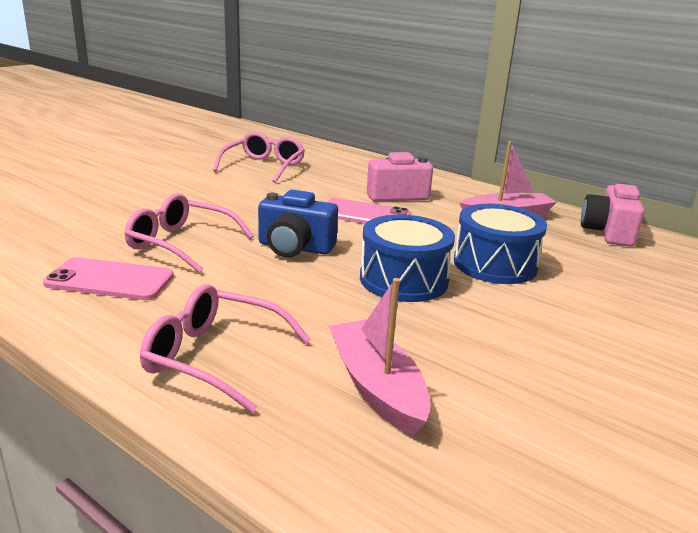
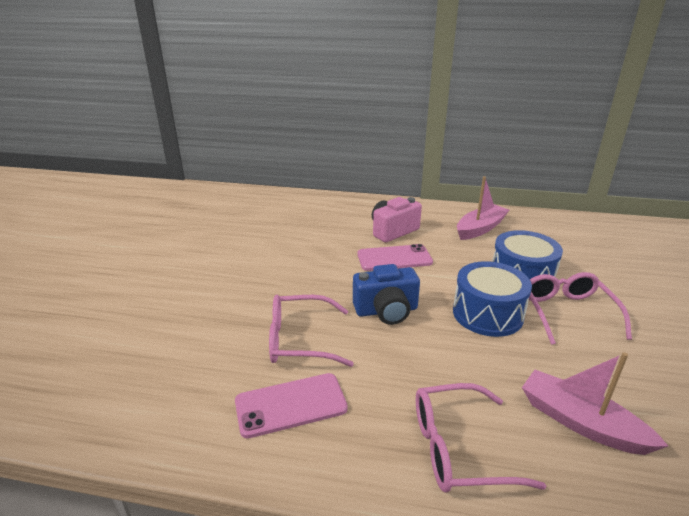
camera: 25 degrees left, 5 degrees up
pink glasses [213,132,305,183] -> pink glasses moved to [529,272,632,345]
pink camera [581,182,645,247] -> none

